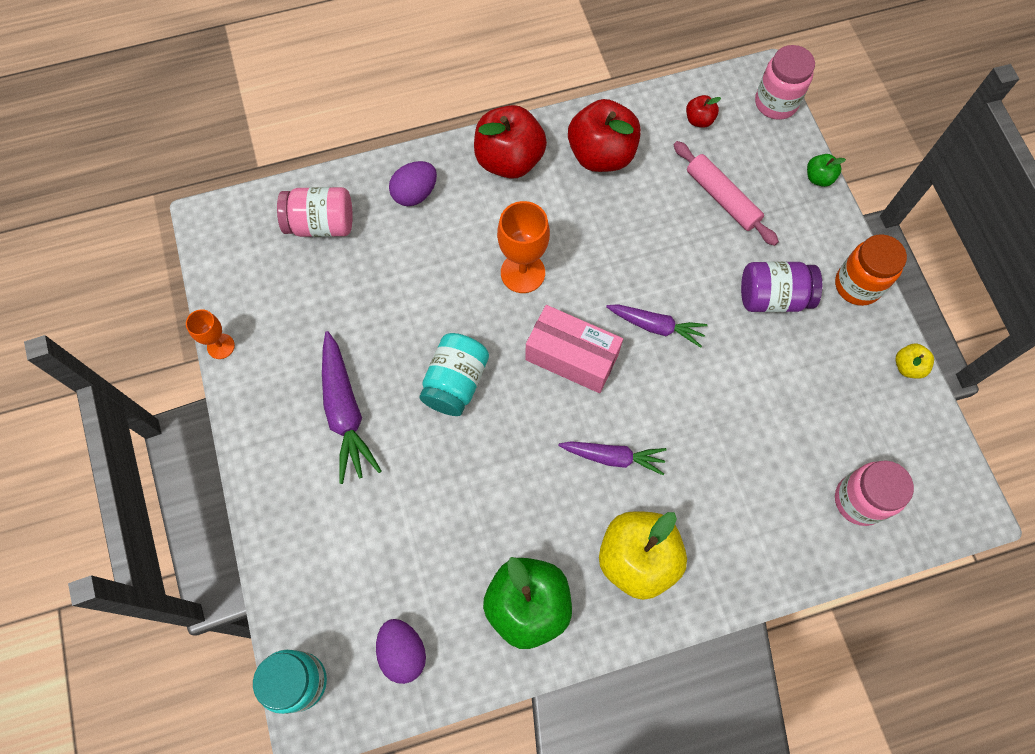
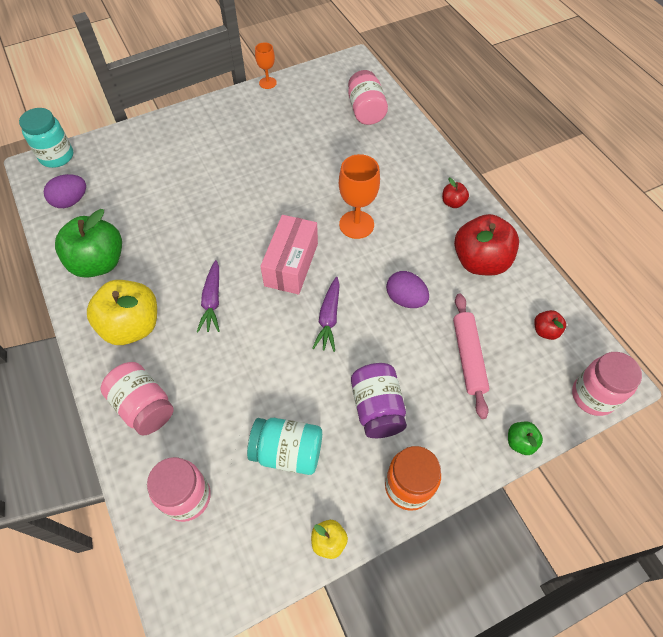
camera: 80 degrees right, 10 degrees down
purple carrot [322,331,382,484] -> none
purple egg [389,161,437,206] -> purple egg moved to [386,271,429,308]
turquoise jar [419,333,489,416] -> turquoise jar moved to [247,418,322,475]
red apple [474,105,547,179] -> red apple [442,178,469,208], size x0.46
pink rolling pin [674,141,779,246] -> pink rolling pin turned 45 degrees counterclockwise [453,293,489,419]
none -> pink jar [100,362,174,435]

